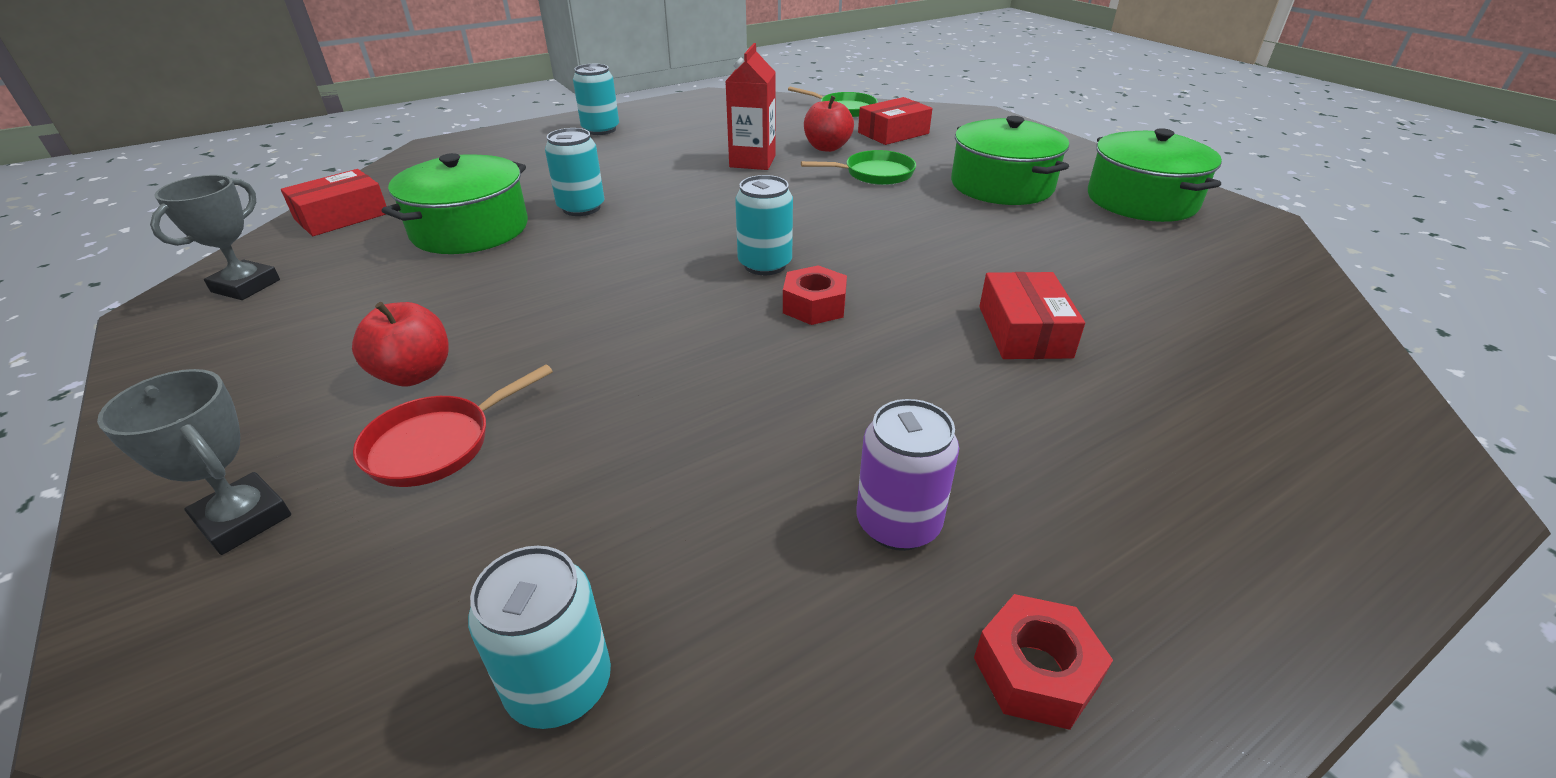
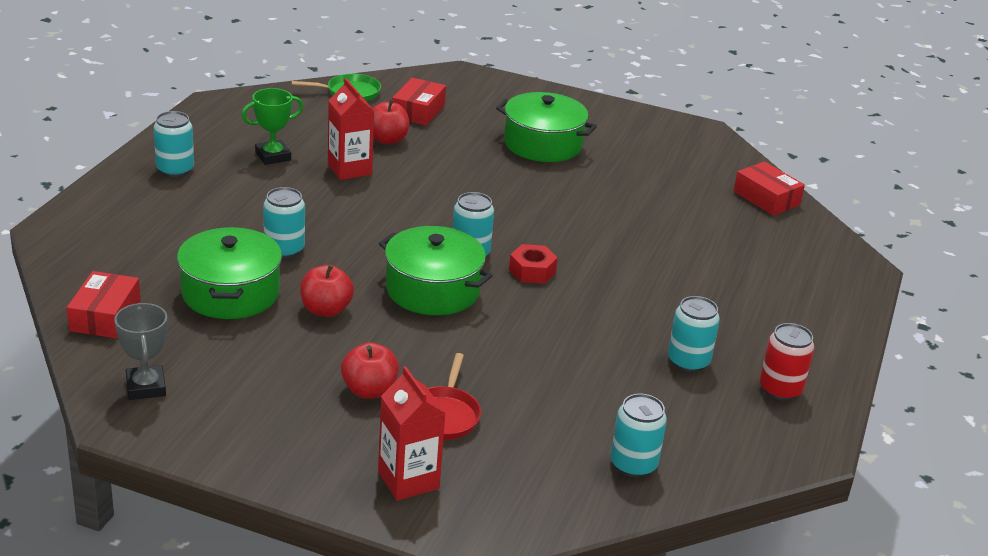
camera: 40 degrees left, 5 degrees down
grey trophy [97,369,291,555] -> red carton [378,366,446,501]
green pan [801,150,916,185] -> none
purple can [856,399,959,551] -> turquoise can [668,296,720,372]
red nut [974,594,1113,730] -> red can [760,323,815,401]
red box [979,272,1085,359] -> red box moved to [734,161,805,216]
green pot [1088,128,1222,222] -> green pot moved to [379,226,493,315]
none -> green trophy [241,88,303,165]
none -> red apple [300,264,354,317]

